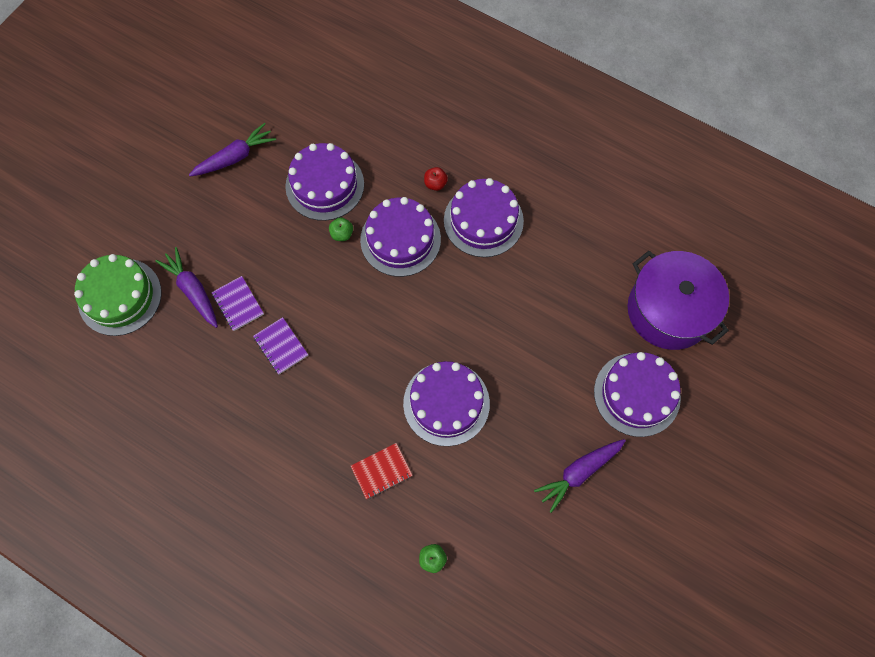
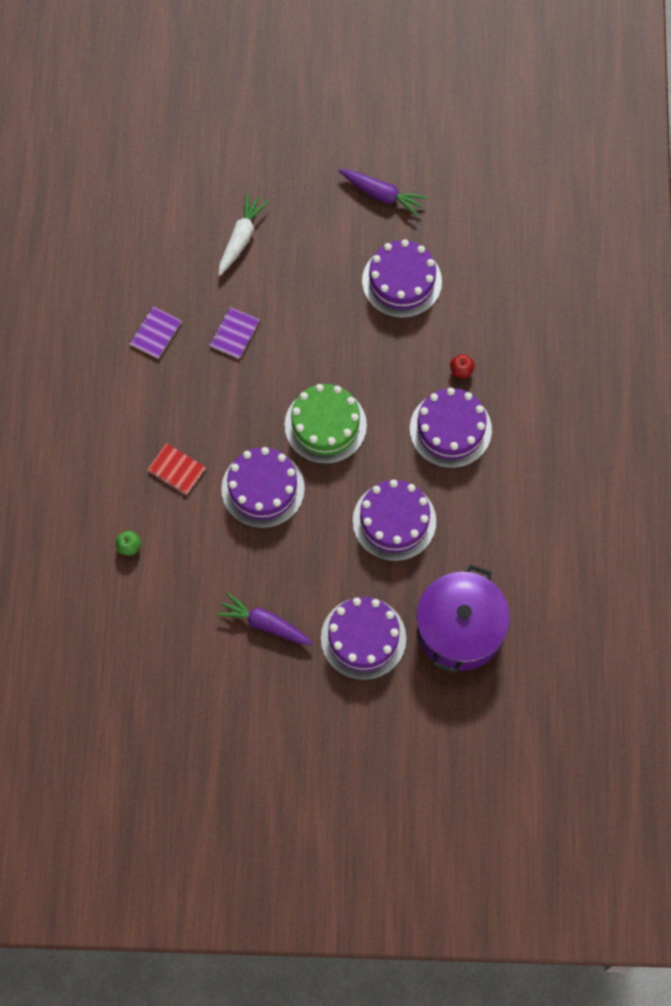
camera: 60 degrees right, 0 degrees up
green cake [74,254,162,336] -> green cake moved to [285,384,367,464]
purple carrot [155,247,218,328] -> white carrot [219,193,269,275]
purple notebook [211,276,264,331] -> purple notebook moved to [129,307,181,359]
green apple [329,217,353,241] -> none
purple cake [360,197,441,277] -> purple cake moved to [353,479,436,561]

